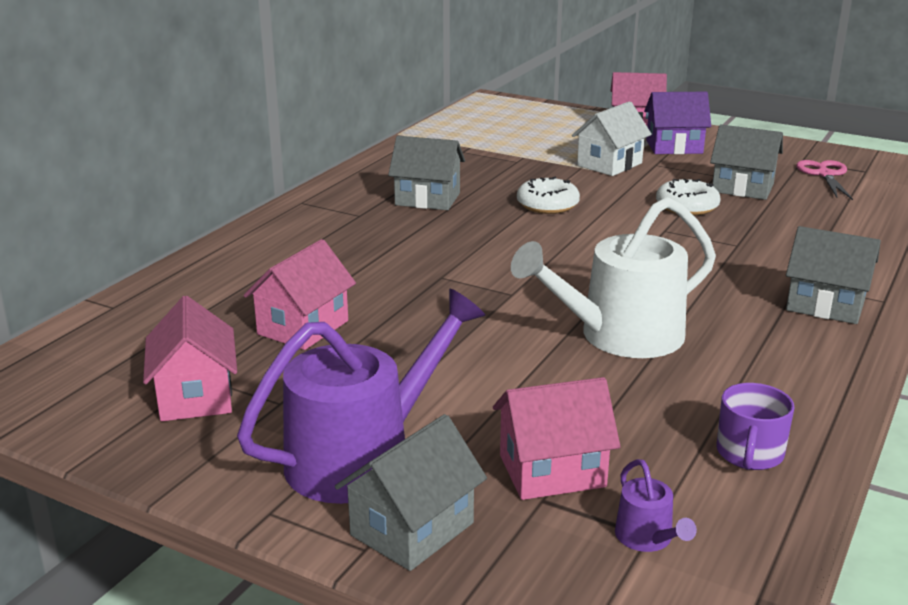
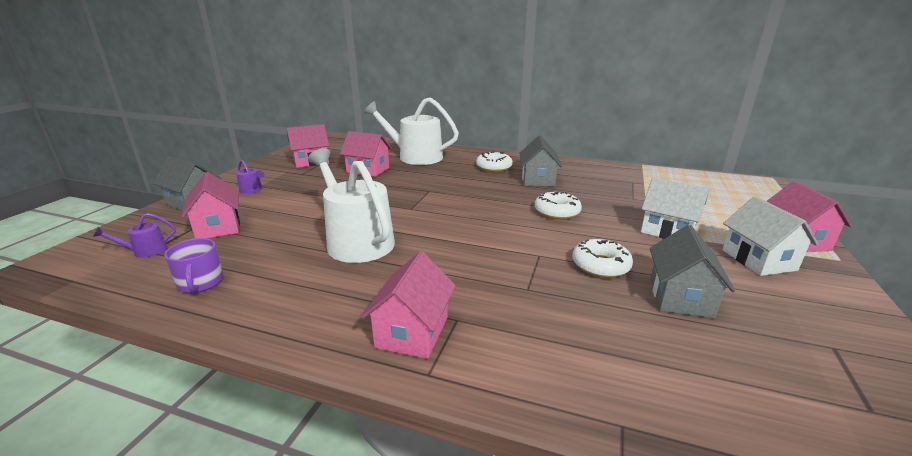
camera: 80 degrees right, 0 degrees up
purple watering can [237,289,485,504] -> purple watering can [236,160,264,194], size x0.42
purple house [644,92,711,154] -> white house [722,196,818,276]
purple mug [717,383,794,470] -> purple mug turned 120 degrees counterclockwise [164,238,223,293]
grey house [786,226,881,324] -> pink house [361,251,456,359]
pink scissors [796,160,853,200] -> none
none -> white watering can [364,97,459,165]
none -> white donut [476,151,513,172]

